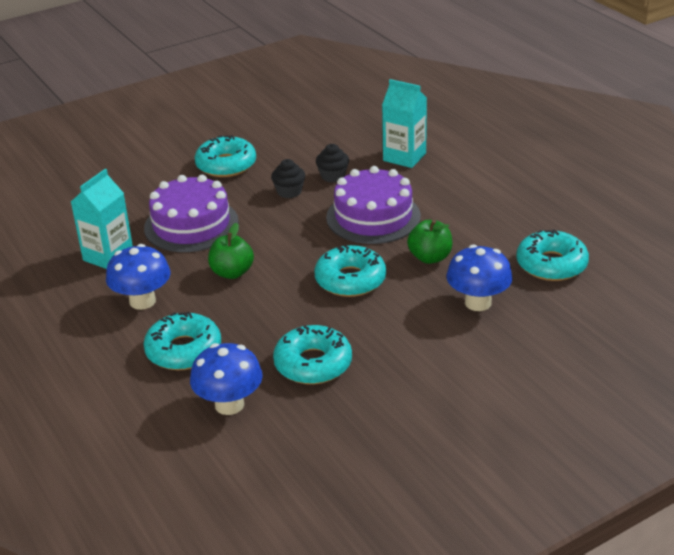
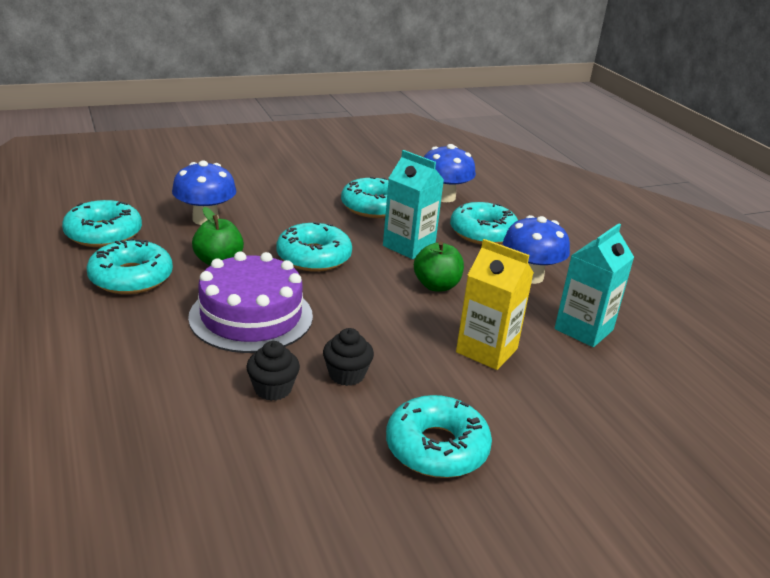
camera: 175 degrees left, 5 degrees down
purple cake [144,175,239,252] -> yellow carton [456,239,534,370]
turquoise carton [382,79,427,168] -> turquoise carton moved to [383,150,444,259]
none -> turquoise donut [87,238,173,294]

